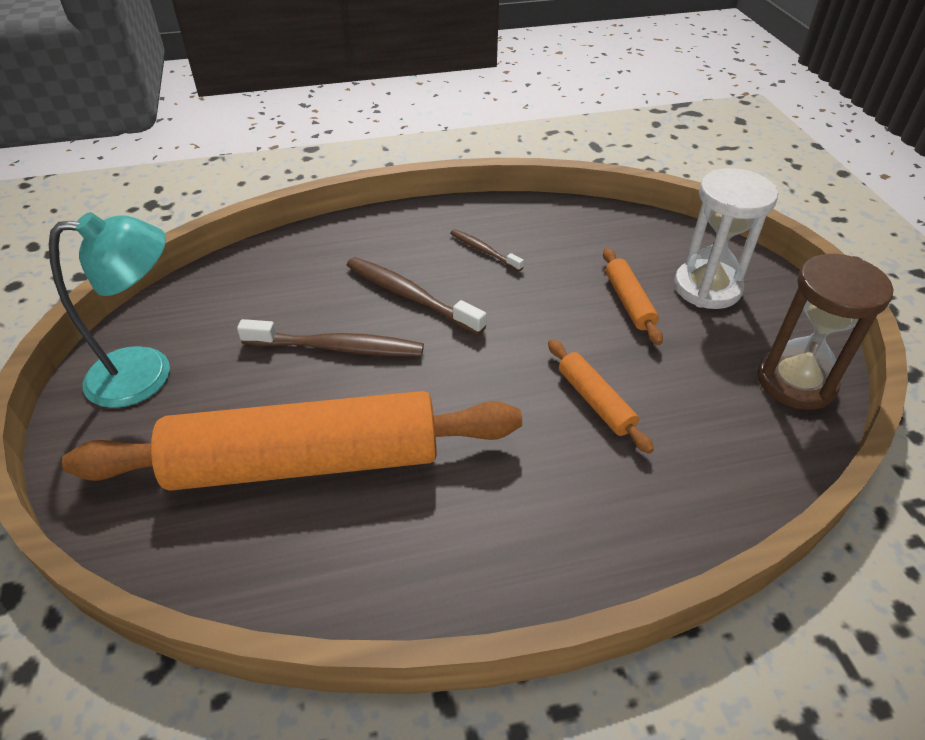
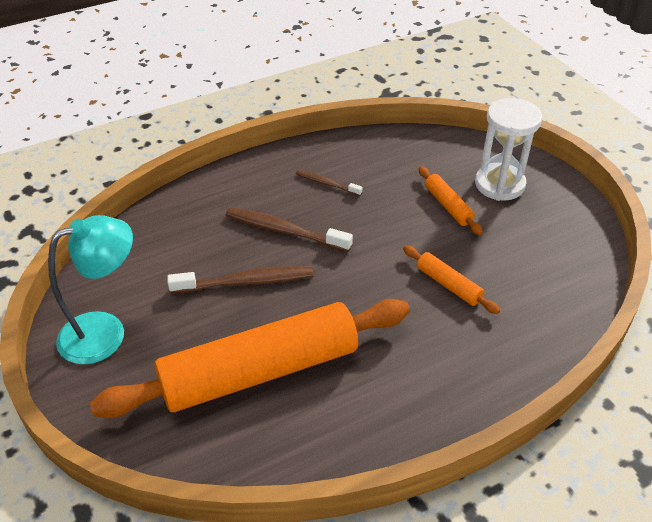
camera: 15 degrees left, 0 degrees up
brown hourglass [758,254,893,410] -> none

